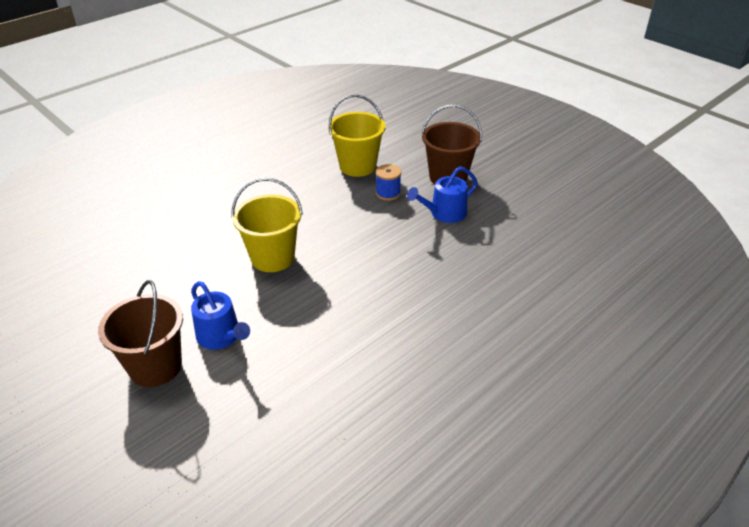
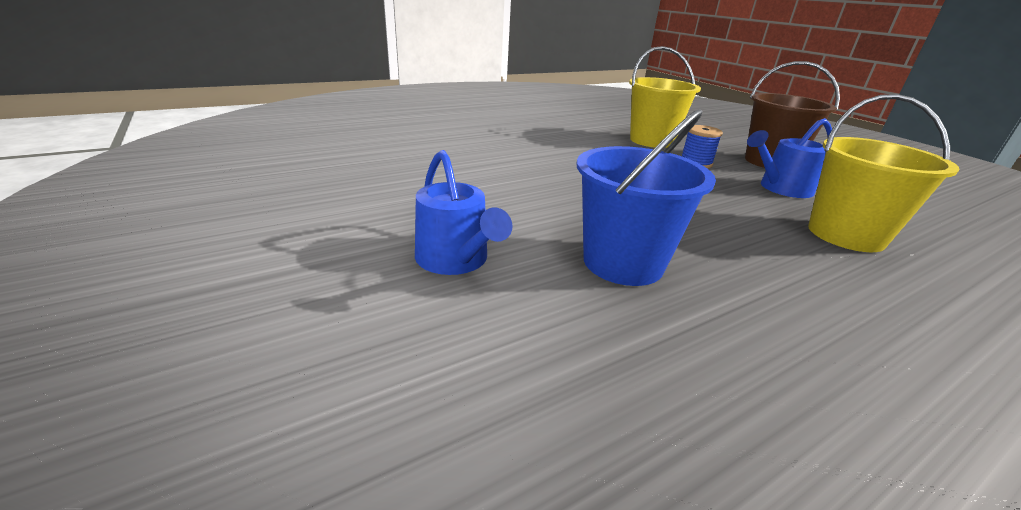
camera: 10 degrees right, 10 degrees down
brown bucket [98,280,183,387] -> none
yellow bucket [231,178,303,272] -> yellow bucket moved to [808,94,960,252]
none -> blue bucket [576,109,716,286]

